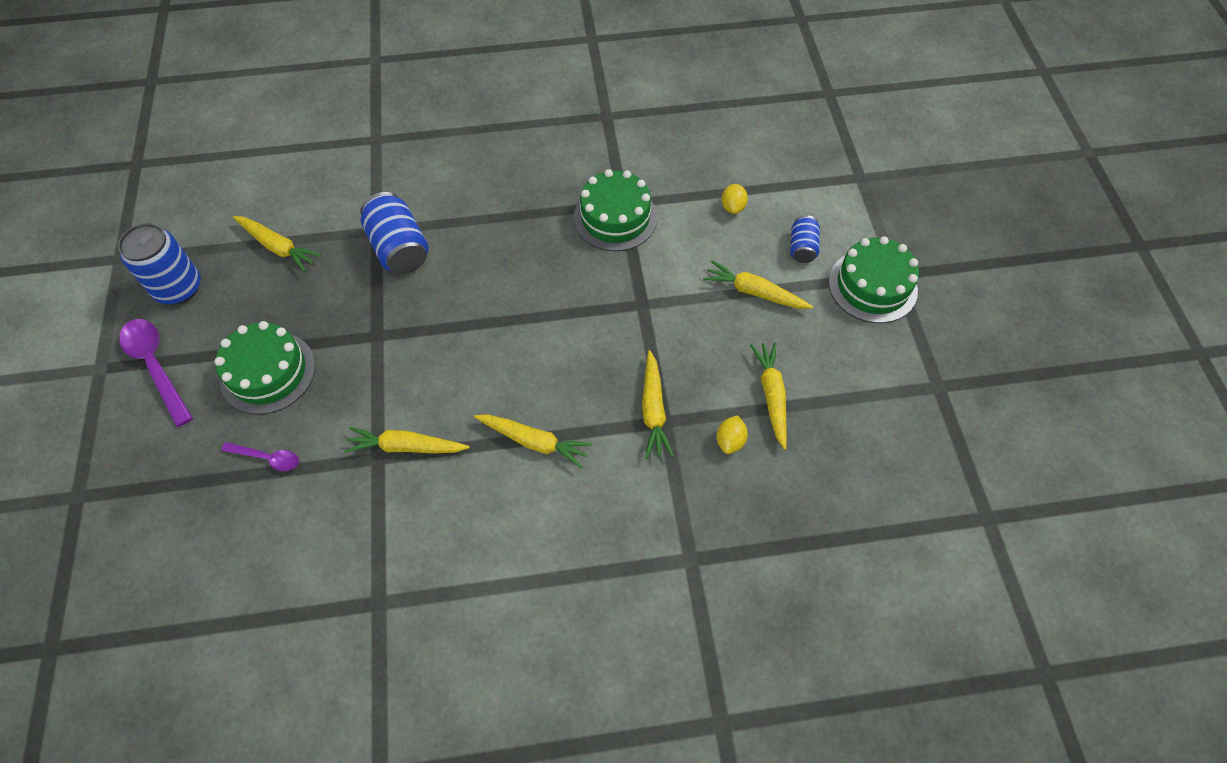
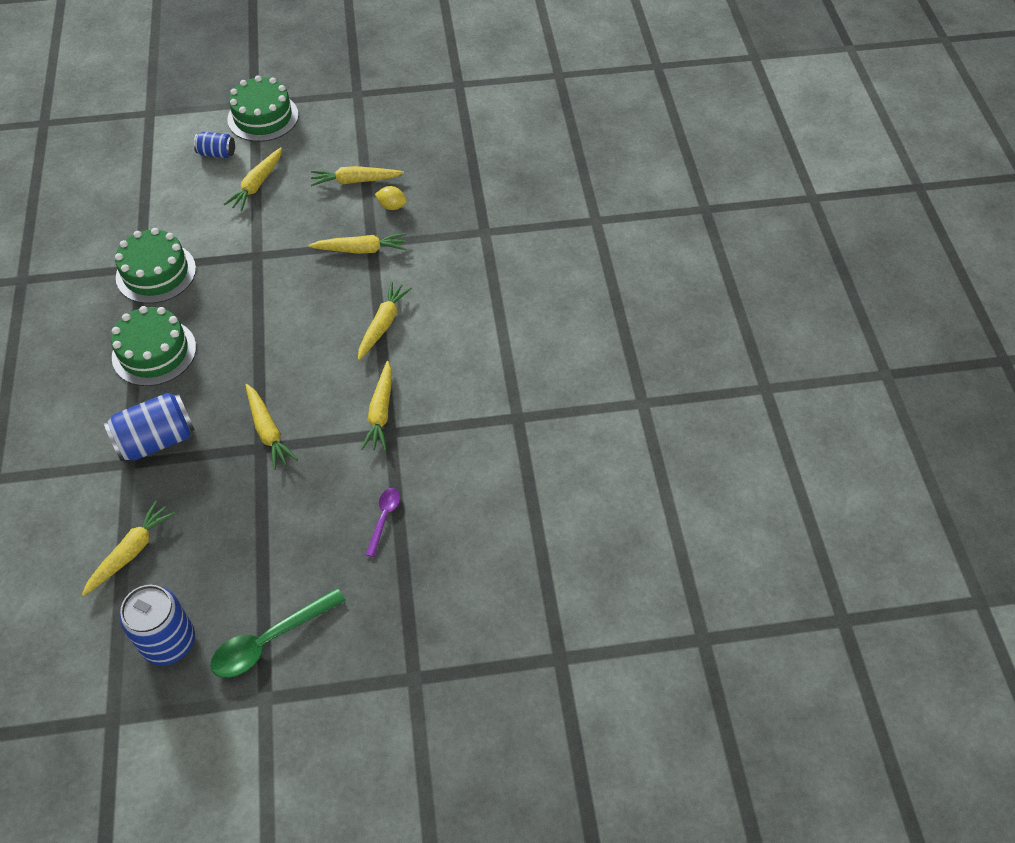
camera: 90 degrees left, 5 degrees down
purple spoon [119,319,193,427] -> green spoon [210,588,346,678]
green cake [214,321,315,414] -> green cake moved to [111,306,196,386]
yellow lemon [721,184,748,214] -> none
none -> yellow carrot [245,384,298,470]

